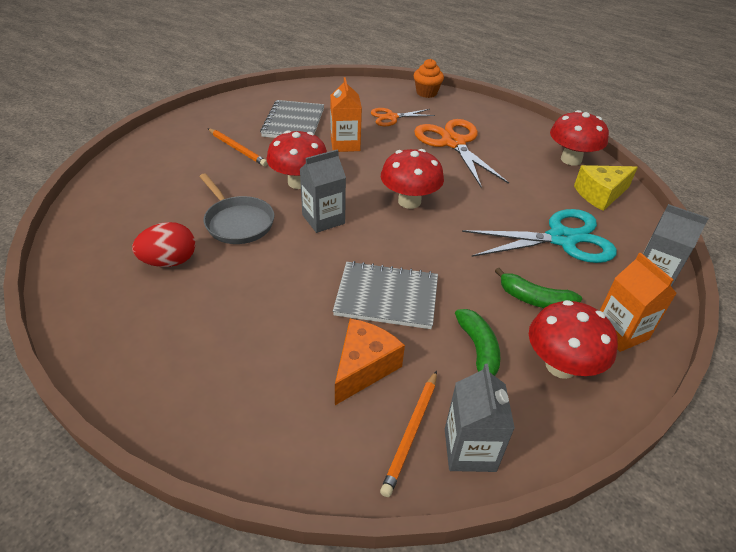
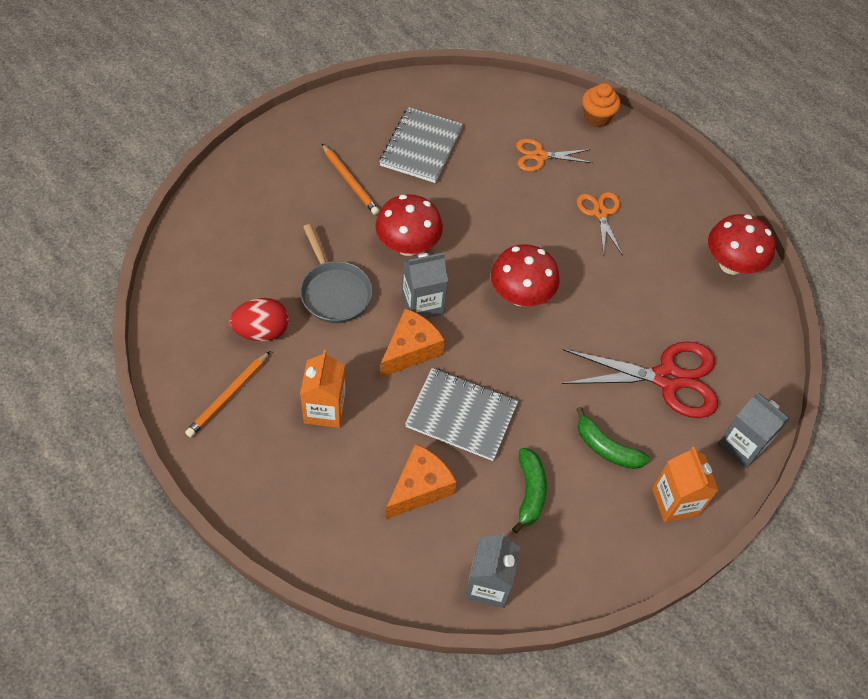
camera: 10 degrees right, 15 degrees up
orange carton [330,77,362,152] -> orange carton moved to [300,350,346,428]
orange pencil [380,370,437,497] -> orange pencil moved to [185,351,270,437]
orange scissors [414,119,509,188] -> orange scissors [577,192,622,256], size x0.56
turquoise scissors [462,209,617,263] -> red scissors [562,341,718,418]
red mushroom [529,300,618,379] -> none
yellow cheese [574,165,638,211] -> none
none -> orange cheese [381,308,445,378]

